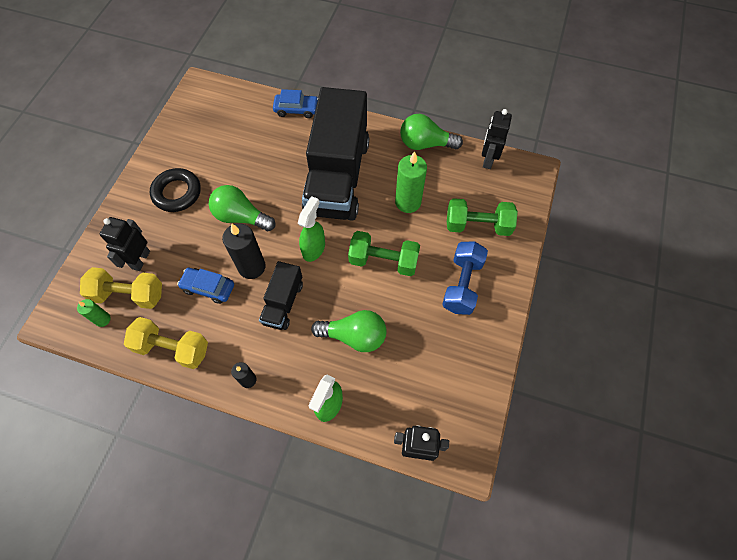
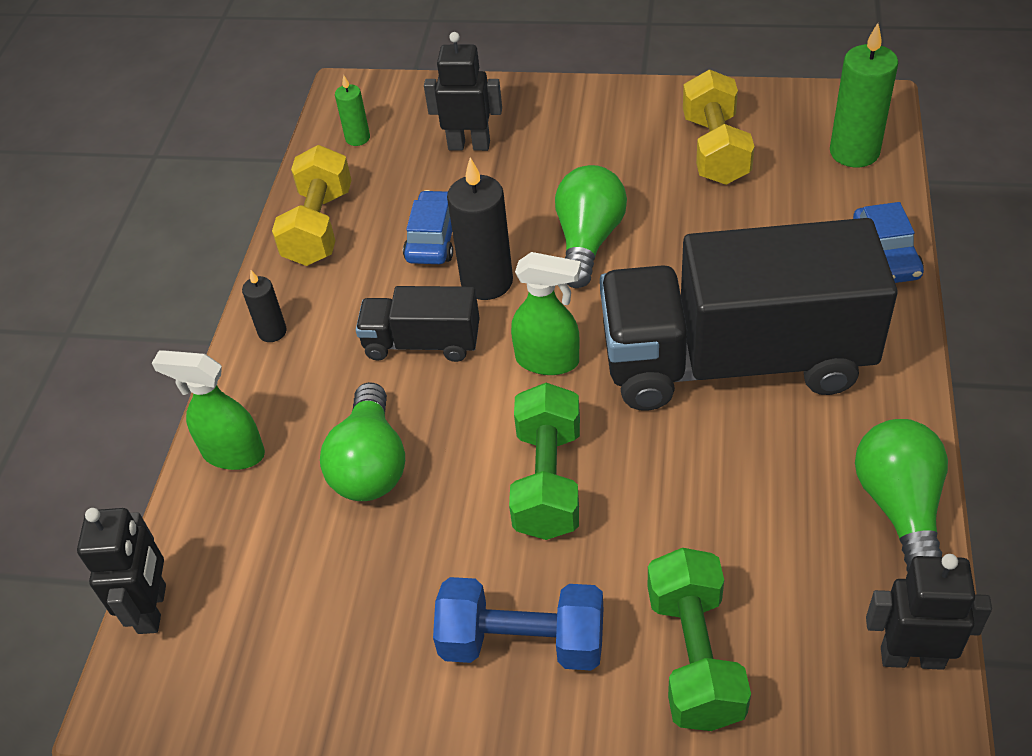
camera: 85 degrees right, 15 degrees down
yellow dumbbell [80,267,162,309] -> yellow dumbbell moved to [683,70,755,185]
black ring [150,168,201,212] -> none
green candle [395,151,427,213] -> green candle moved to [830,23,898,167]

